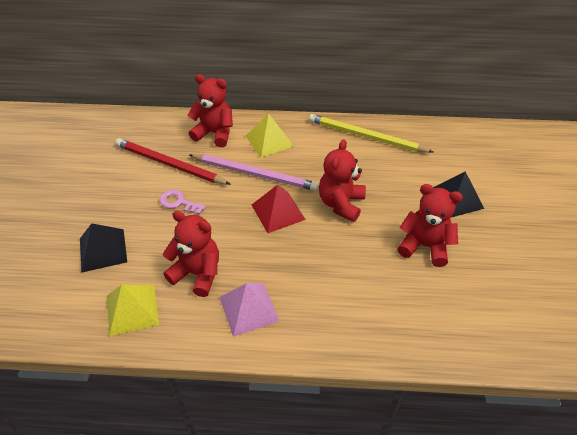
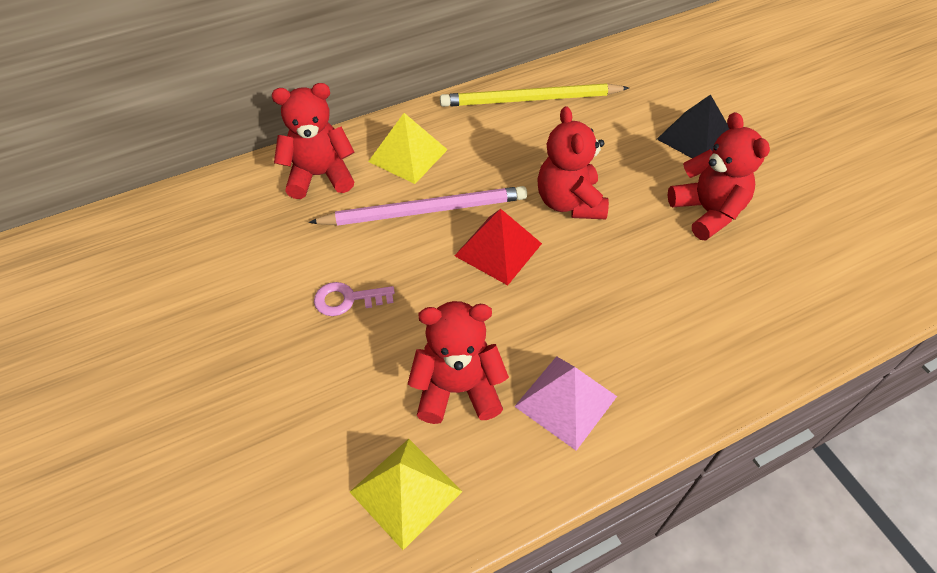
camera: 30 degrees left, 5 degrees up
black pyramid [80,223,127,273] -> none
red pencil [115,138,231,185] -> none
red teddy bear [397,184,463,267] -> red teddy bear turned 75 degrees clockwise [668,112,770,241]

